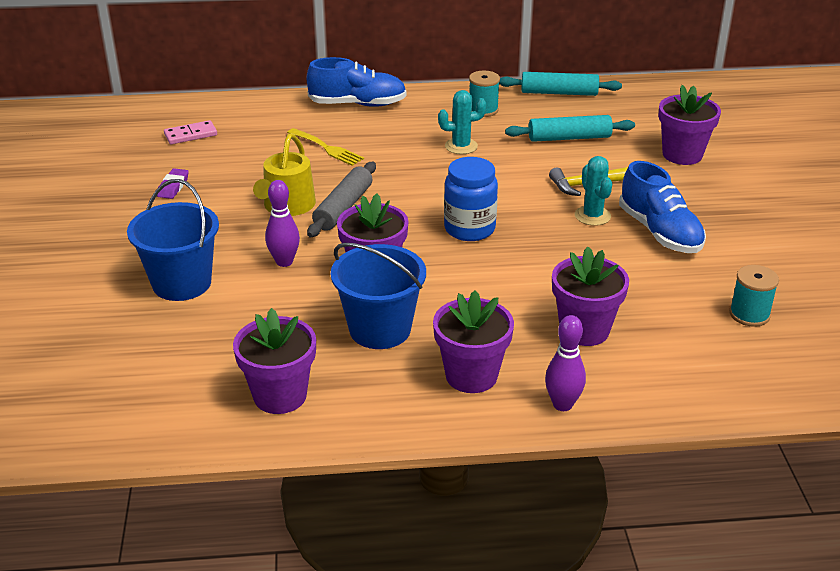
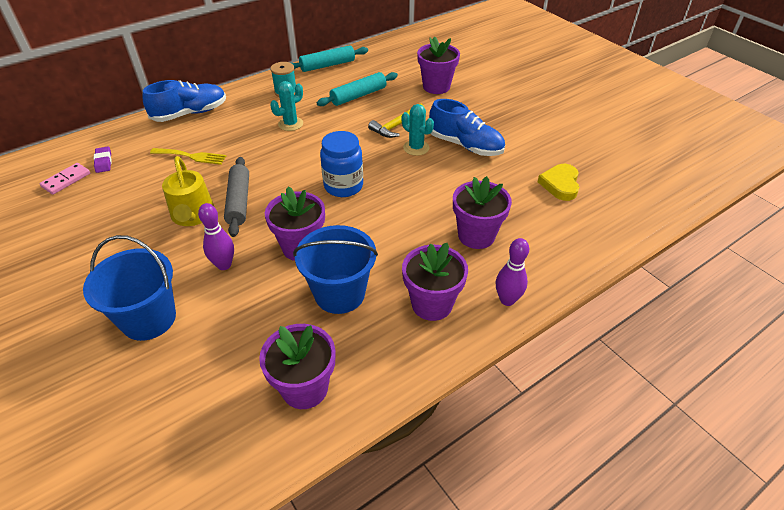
camera: 30 degrees left, 10 degrees up
purple eraser [157,168,189,199] -> purple eraser moved to [94,146,112,173]
turquoise spool [729,265,779,327] -> yellow heart [537,164,579,201]

